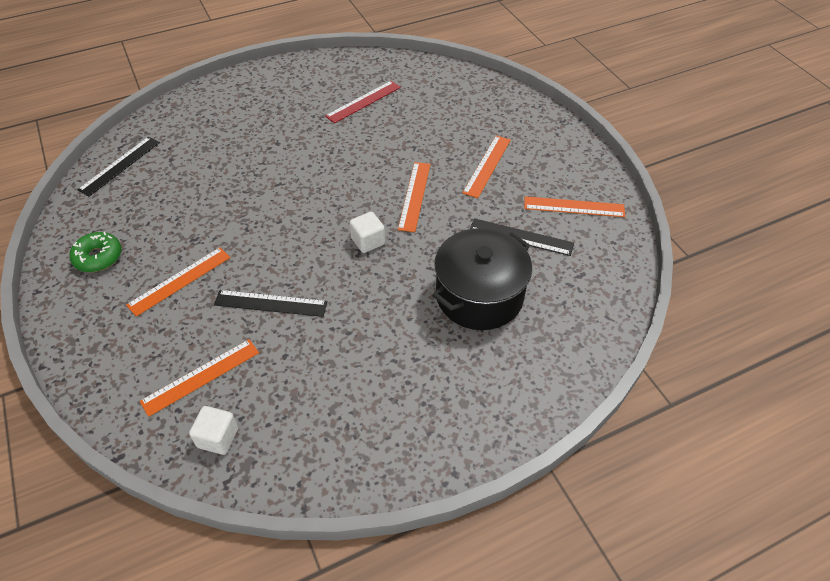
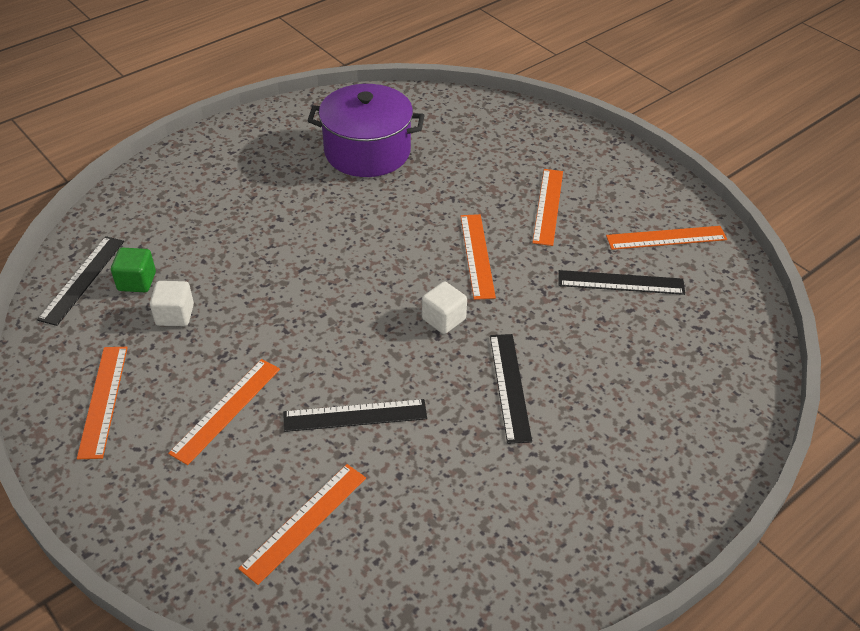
camera: 15 degrees left, 5 degrees down
green donut [69,232,121,272] -> orange ruler [77,347,128,459]
white cube [189,406,238,455] -> white cube moved to [150,281,194,326]
red ruler [325,81,401,123] -> purple pot [307,84,425,177]
black pot [432,228,532,330] -> none
none -> green cube [111,248,156,292]
none -> black ruler [490,334,532,444]

